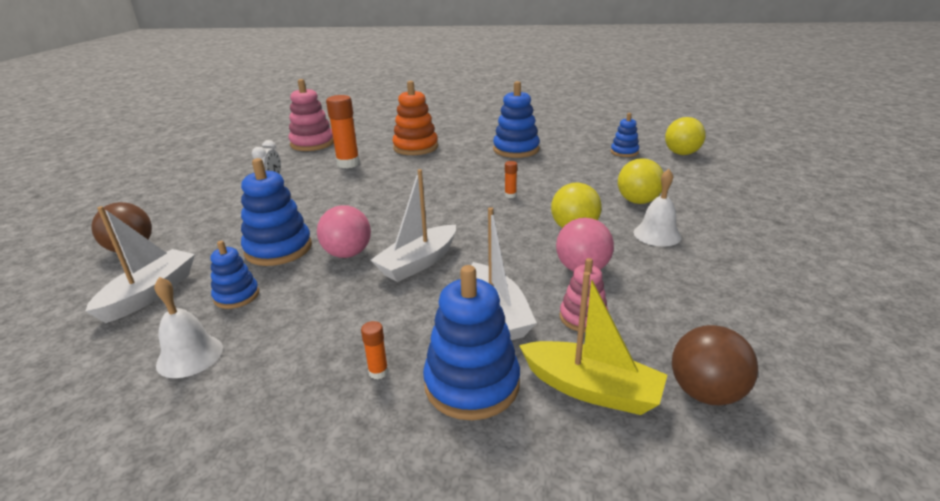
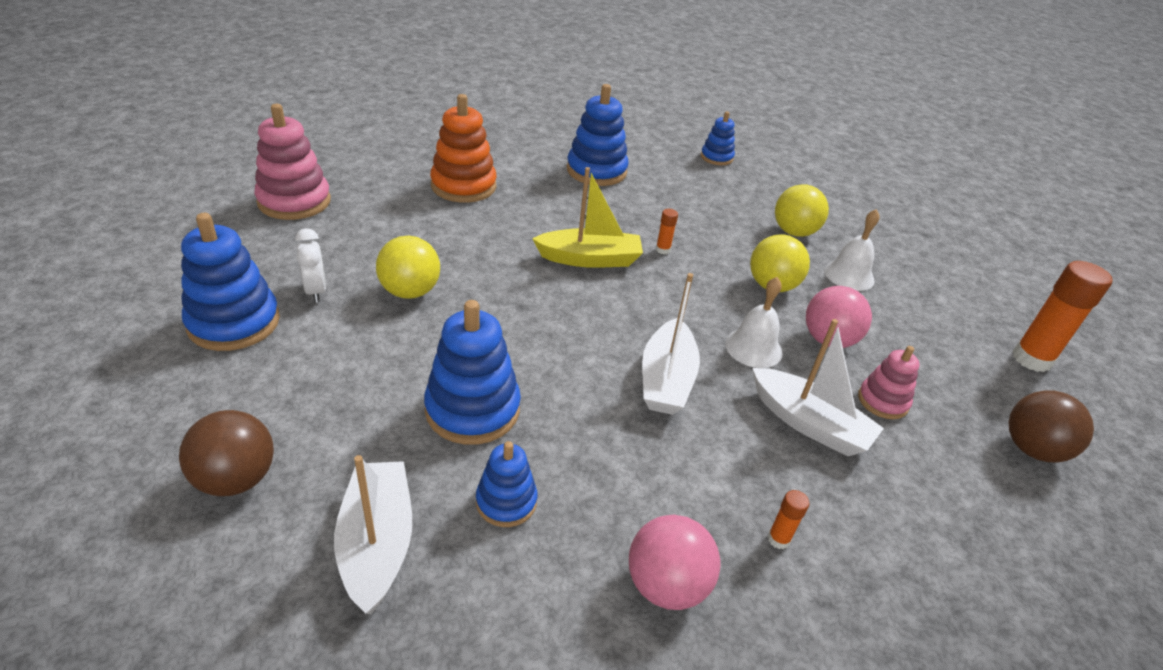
camera: 35 degrees left, 10 degrees up
white bell [154,277,223,378] -> white bell moved to [725,277,782,368]
pink ball [317,205,371,258] -> pink ball moved to [629,515,721,610]
orange glue stick [326,95,360,168] -> orange glue stick moved to [1012,261,1113,372]
blue stacking toy [423,265,520,420] -> blue stacking toy moved to [181,213,280,351]
yellow boat [519,272,667,415] -> yellow boat moved to [532,167,643,268]
yellow ball [665,117,706,155] -> yellow ball moved to [376,236,440,299]

